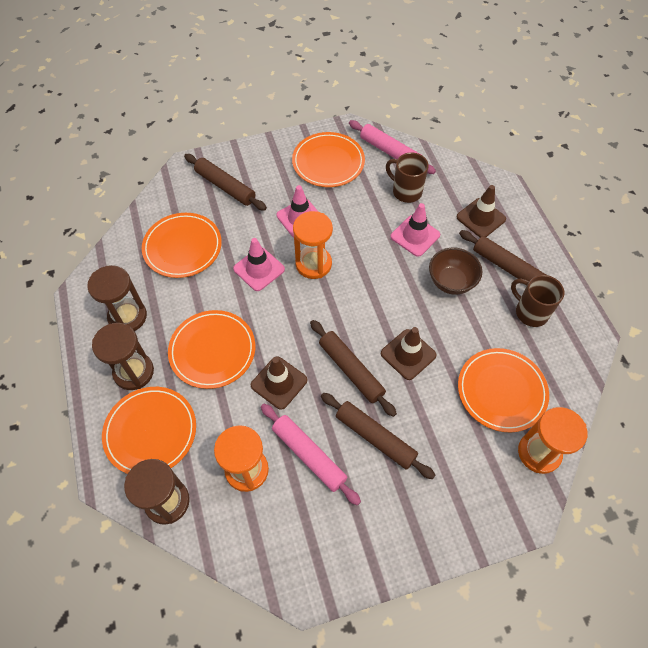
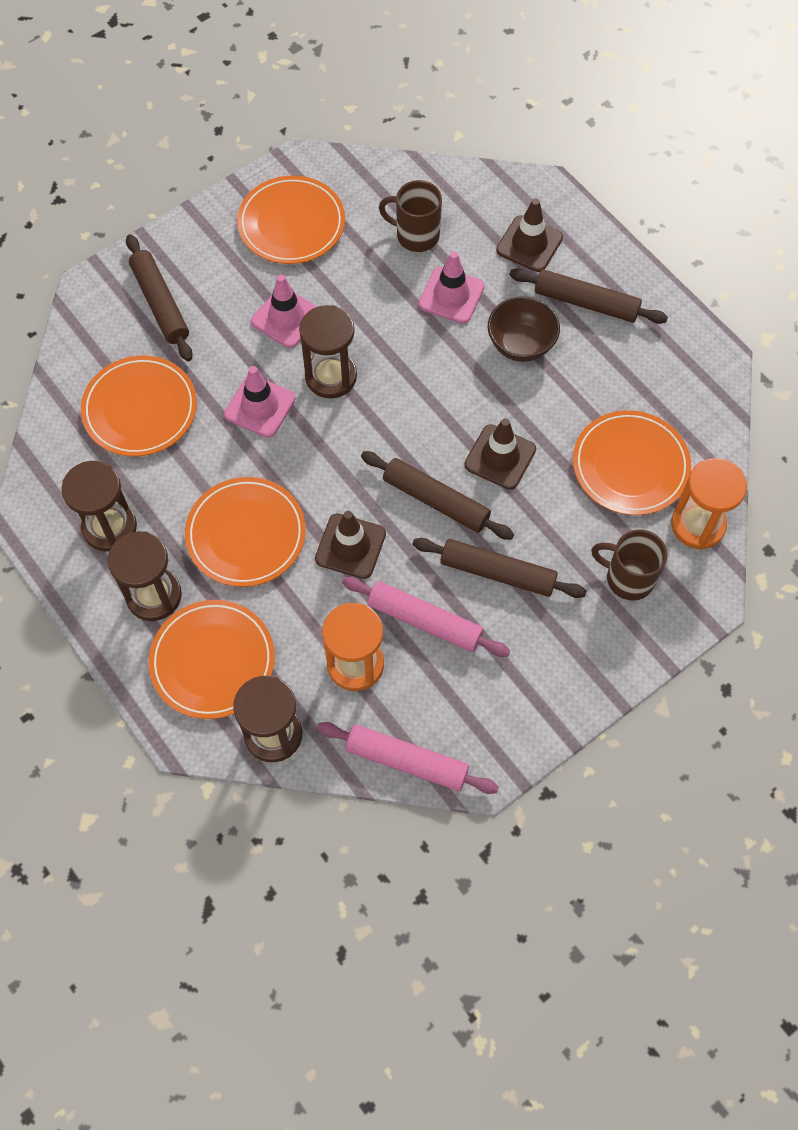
camera: 20 degrees left, 5 degrees up
brown rolling pin [184,154,267,211] -> brown rolling pin turned 45 degrees clockwise [126,234,193,361]
orange hourglass [293,211,333,279] -> brown hourglass [299,305,357,398]
pink rolling pin [349,120,436,174] -> pink rolling pin moved to [317,722,499,794]
brown mug [511,275,564,327] -> brown mug moved to [591,529,667,601]

